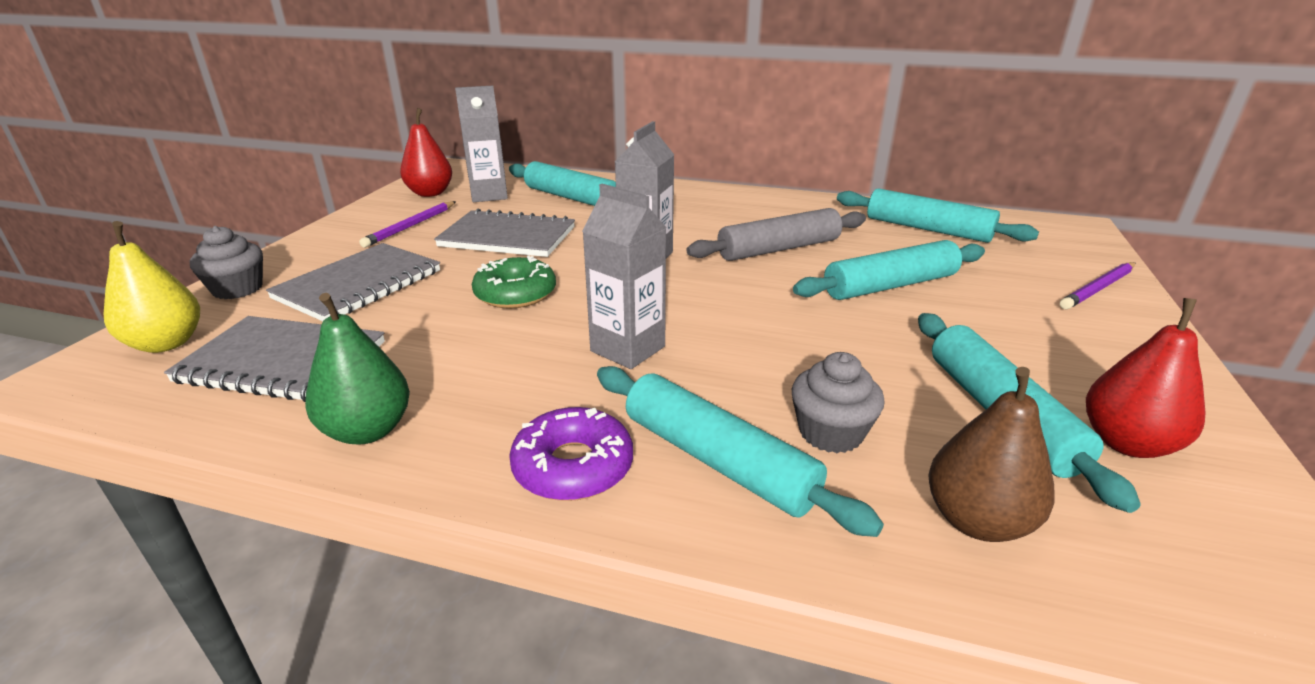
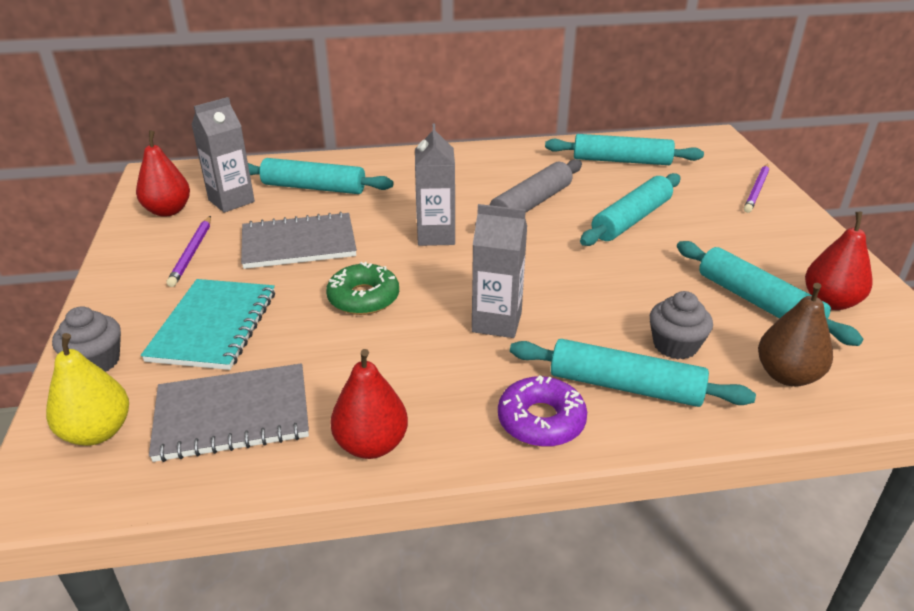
camera: 25 degrees left, 5 degrees up
grey notebook [266,243,440,321] -> turquoise notebook [141,279,275,370]
green pear [305,293,410,445] -> red pear [330,349,408,459]

